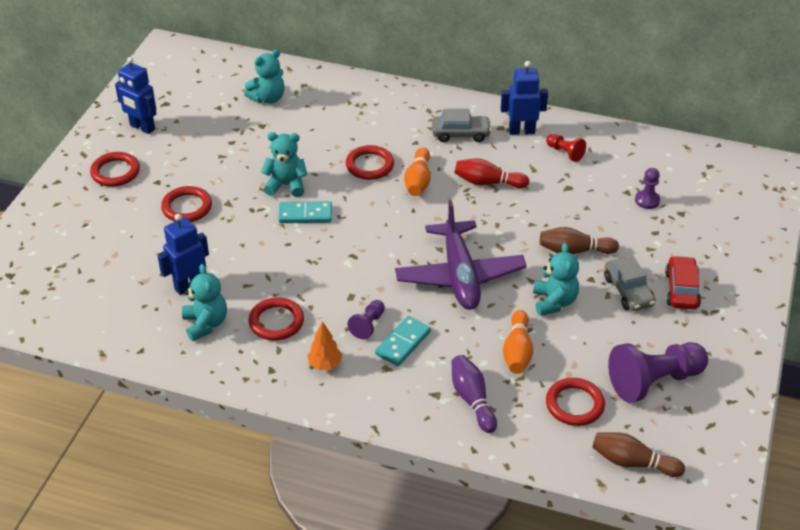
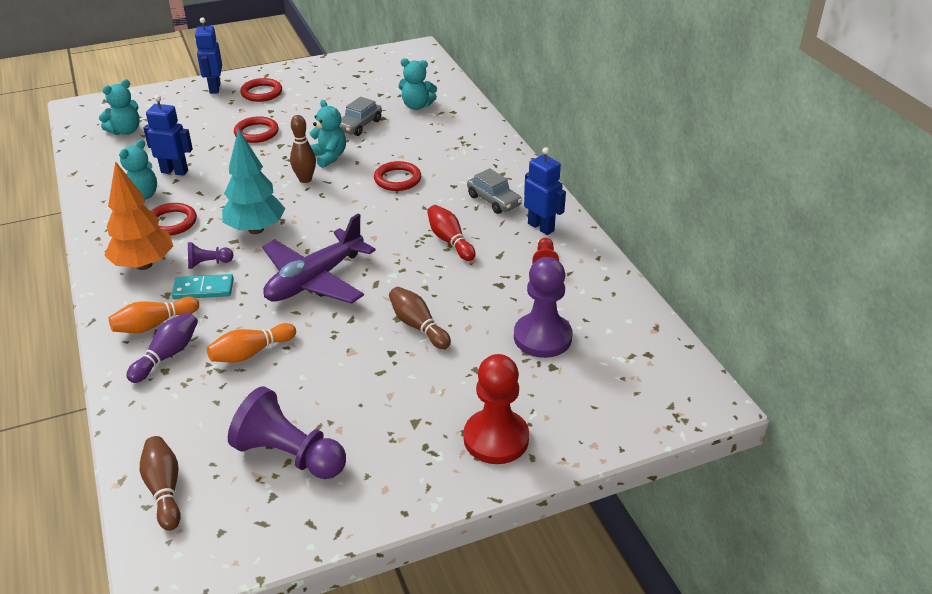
camera: 50 degrees right, 5 degrees down
blue robot [115,57,157,134] -> blue robot moved to [195,17,222,94]
turquoise domino [278,201,332,223] -> brown bowling pin [290,115,316,183]
orange tree [307,321,342,370] -> orange tree [104,161,173,270], size x1.99
orange bowling pin [404,147,431,196] -> orange bowling pin moved to [109,297,199,333]
turquoise teddy bear [533,243,579,316] -> turquoise teddy bear moved to [99,79,140,135]
red ring [546,378,605,426] -> none
grey car [604,256,656,311] -> grey car moved to [339,97,382,136]
purple pawn [635,168,660,209] -> purple pawn [514,257,572,358], size x2.02
red car [665,256,701,309] -> none
none -> turquoise tree [222,128,285,234]
none -> red pawn [464,354,529,464]

